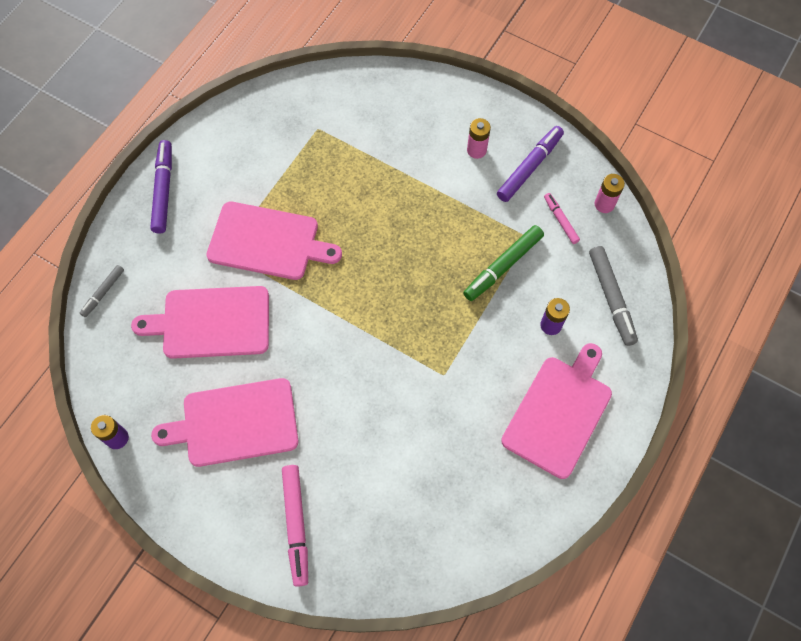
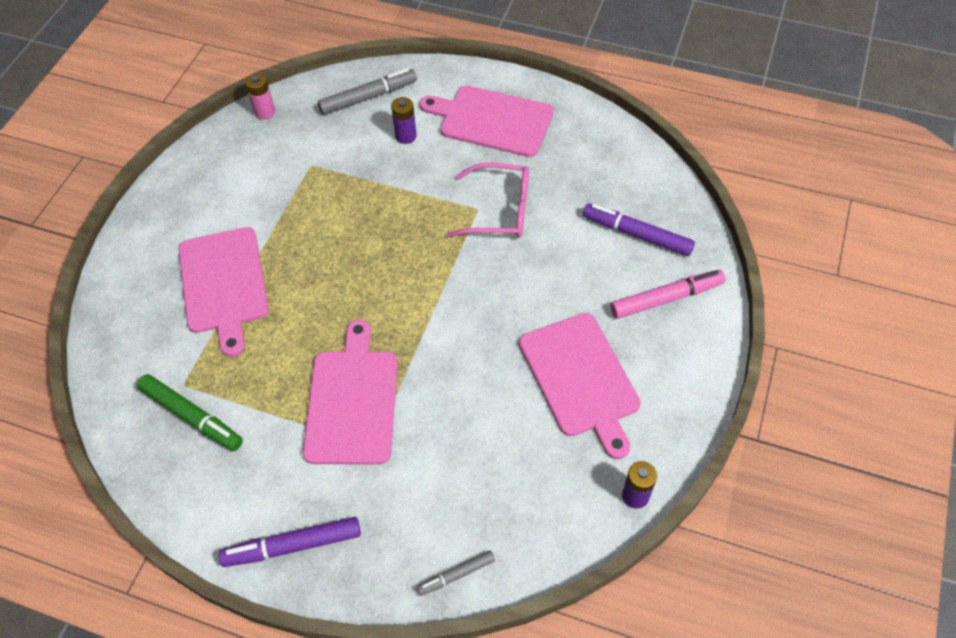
camera: 100 degrees left, 10 degrees down
grey marker [80,265,124,317] -> grey marker turned 135 degrees clockwise [417,551,495,596]
pink cutting board [131,286,269,359] -> pink cutting board moved to [179,227,269,357]
green marker [463,225,544,301] -> green marker moved to [137,374,243,451]
pink battery [467,118,491,159] -> none
purple marker [497,126,564,202] -> purple marker moved to [583,203,695,256]
pink marker [544,193,580,244] -> none
none -> pink glasses [446,163,529,238]

